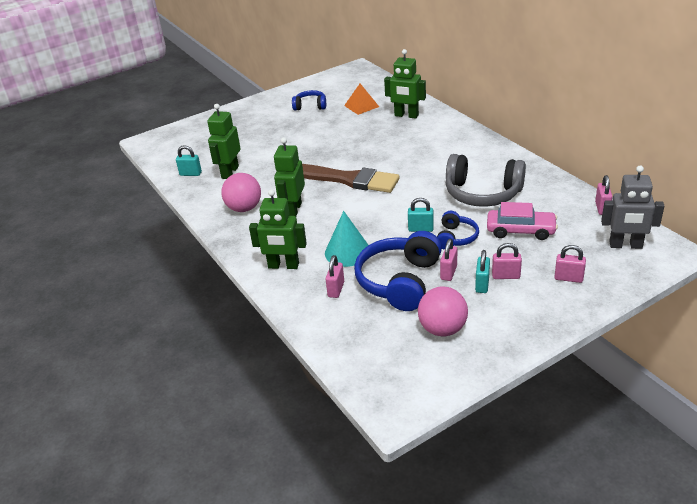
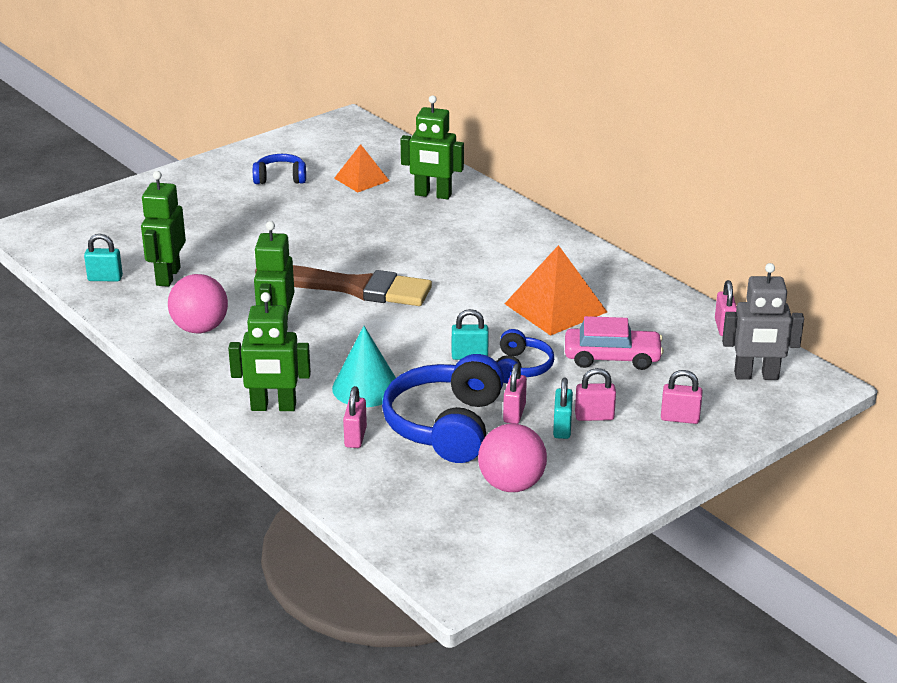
camera: 10 degrees left, 5 degrees down
grey headphones [446,154,526,207] -> orange pyramid [505,245,607,336]

